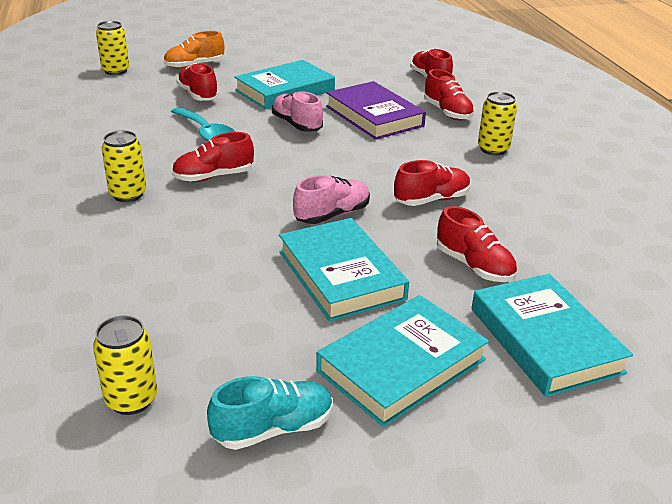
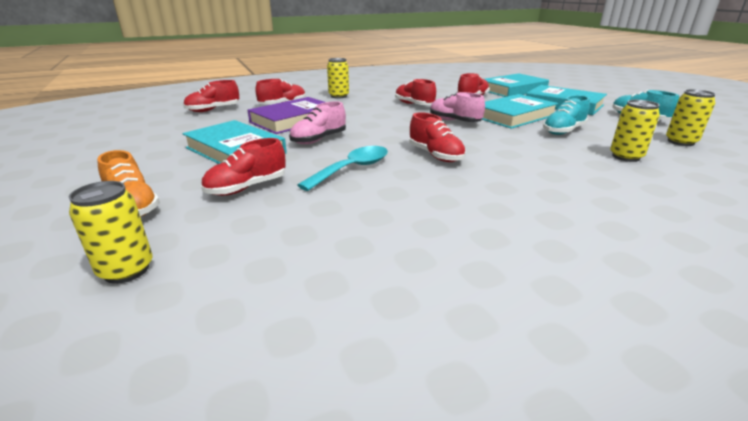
camera: 100 degrees left, 5 degrees down
yellow can [102,130,146,202] -> yellow can moved to [610,100,660,162]
none -> turquoise shoe [543,95,590,135]

